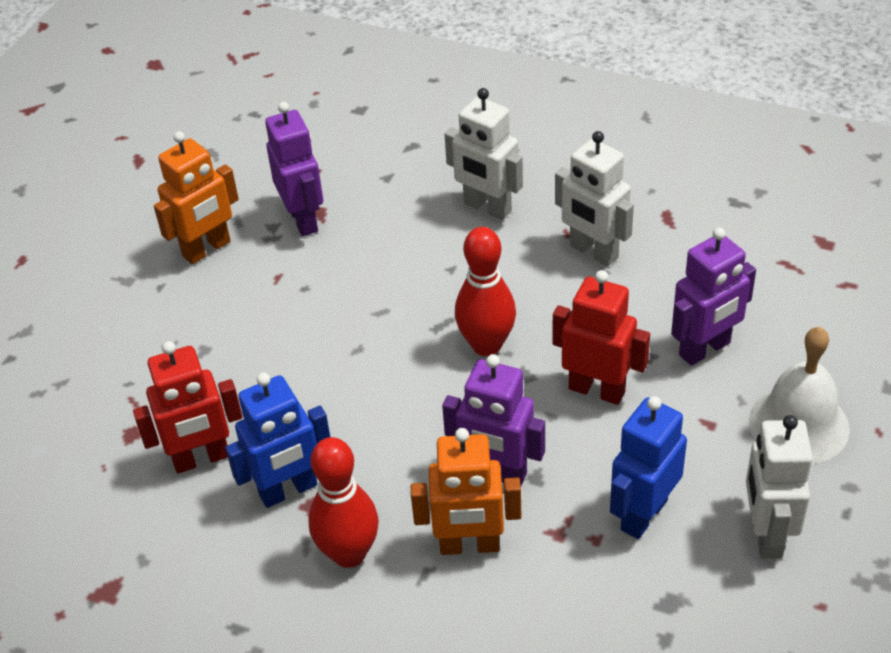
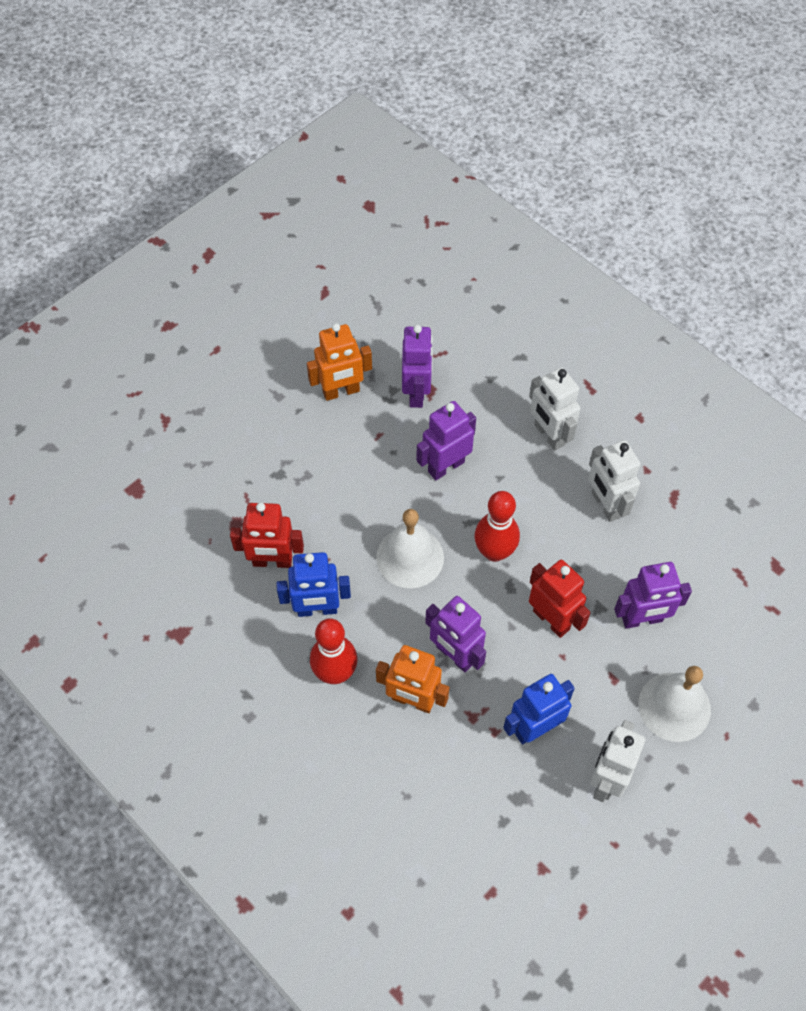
camera: 20 degrees right, 15 degrees up
none -> white bell [376,509,444,588]
none -> purple robot [416,401,476,480]

